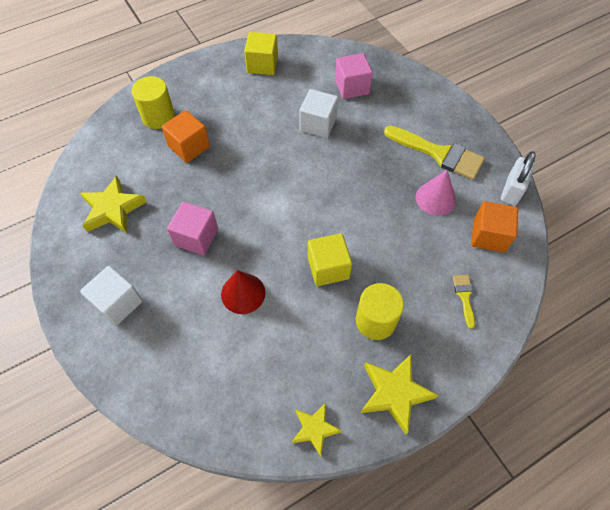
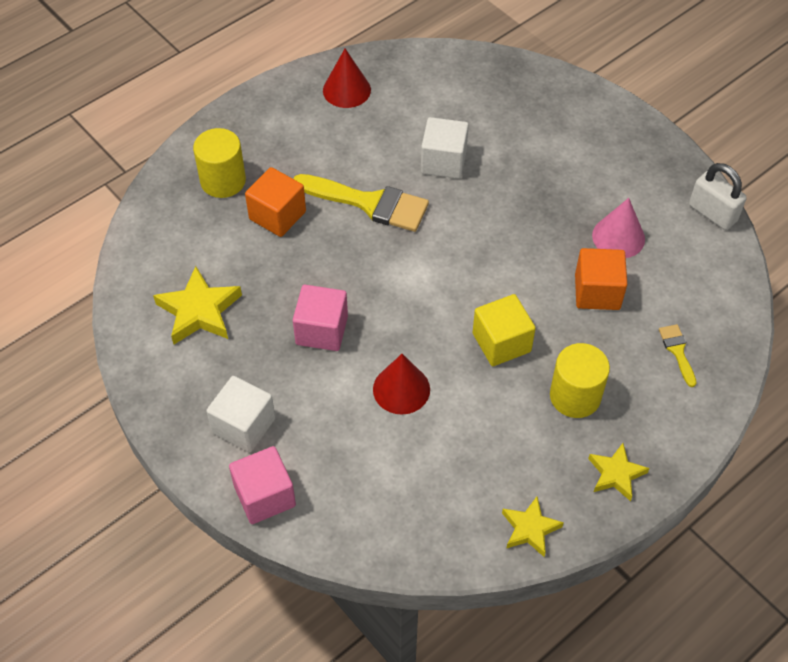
camera: 10 degrees left, 5 degrees down
yellow cube [244,32,278,75] -> red cone [323,49,371,108]
pink cube [335,53,373,99] -> pink cube moved to [229,446,296,524]
yellow star [361,354,438,434] -> yellow star [588,443,649,501], size x0.64
yellow brush [384,126,485,180] -> yellow brush moved to [294,174,429,232]
orange cube [471,201,518,253] -> orange cube moved to [575,248,627,310]
white padlock [501,151,536,205] -> white padlock turned 60 degrees counterclockwise [689,163,747,230]

